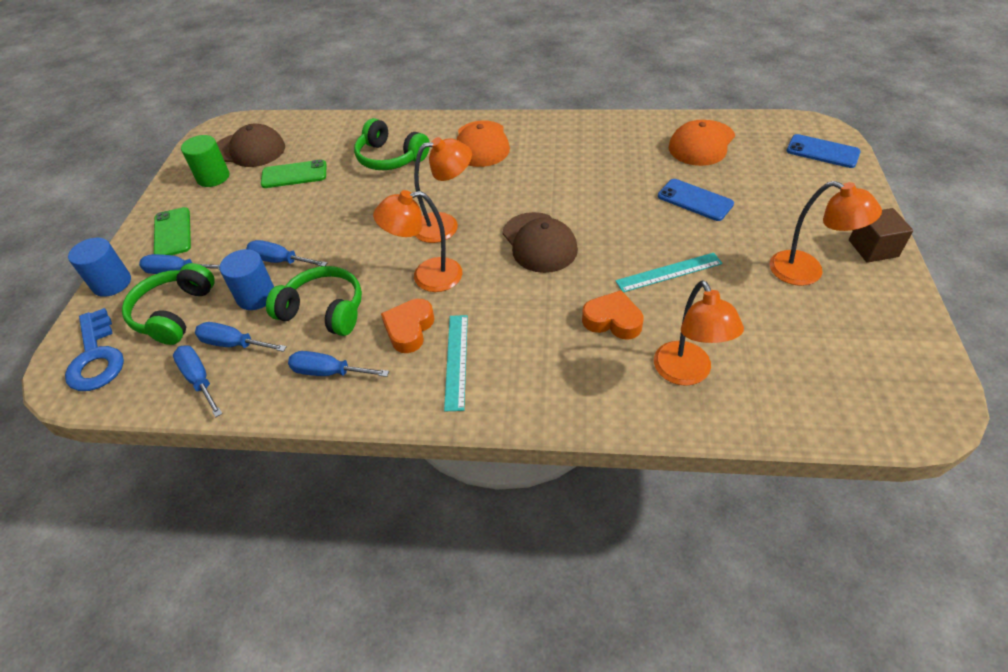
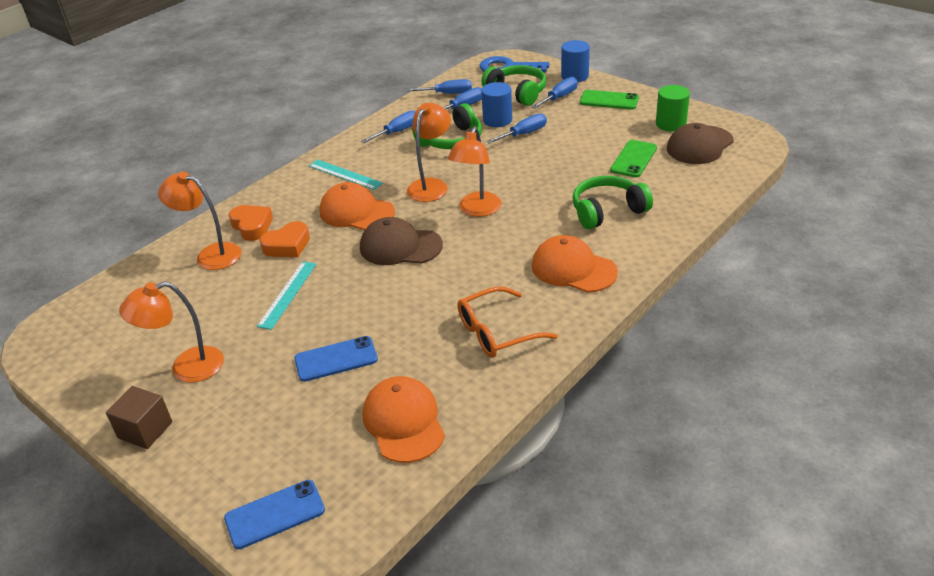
camera: 125 degrees right, 10 degrees down
orange heart [381,299,435,353] -> orange heart moved to [229,205,273,241]
none -> orange cap [319,182,395,230]
none -> orange glasses [457,287,558,358]

